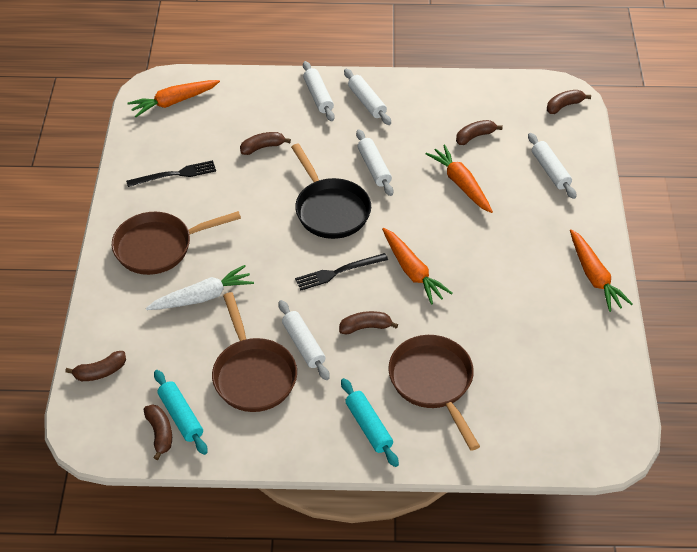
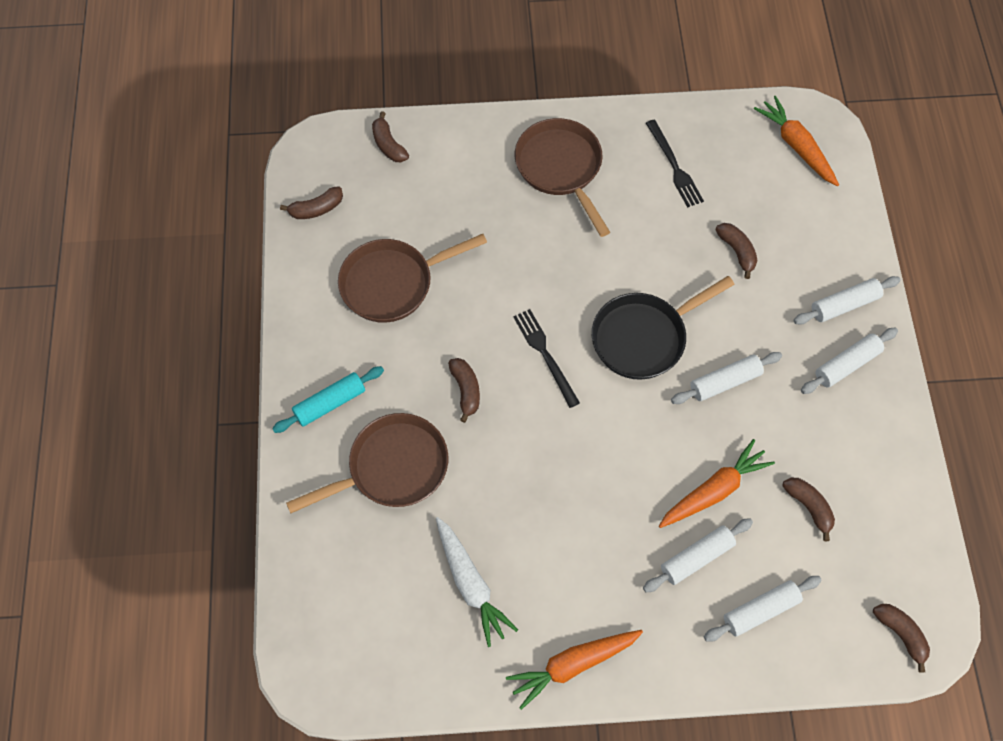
camera: 85 degrees right, 15 degrees up
white carrot [146,265,254,310] -> white carrot moved to [436,517,518,647]
turquoise rolling pin [154,370,208,455] -> none
white rolling pin [278,300,330,380] -> white rolling pin moved to [643,518,753,593]
orange carrot [382,228,453,305] -> none

